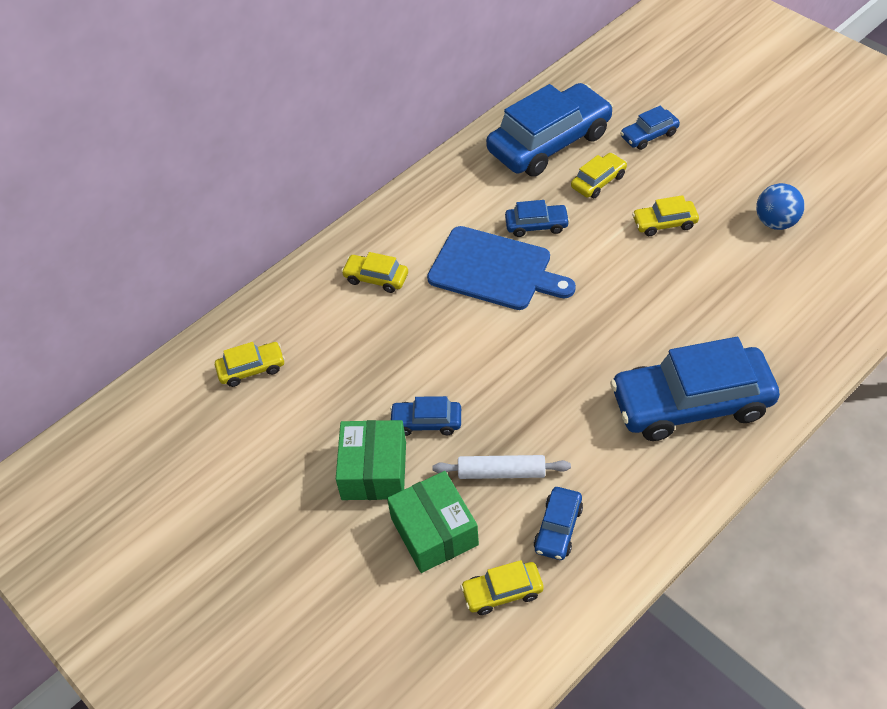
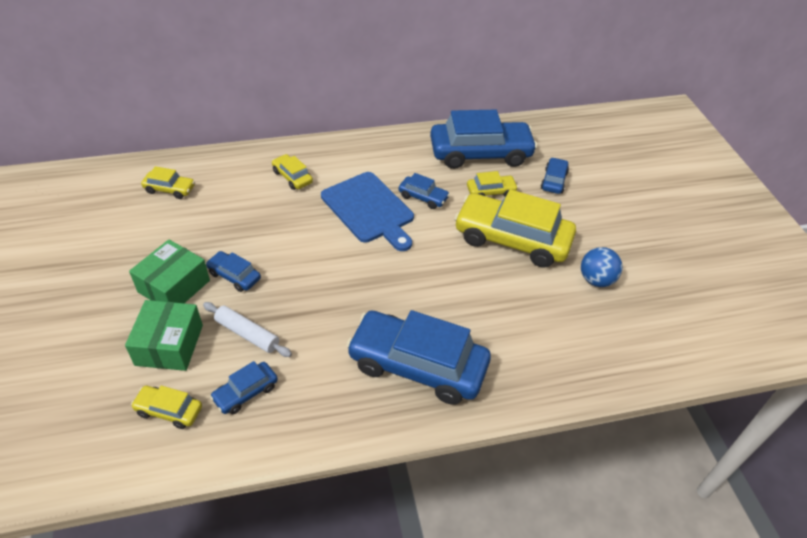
camera: 25 degrees right, 5 degrees down
blue car [620,106,680,150] -> blue car turned 105 degrees clockwise [541,157,569,194]
yellow car [632,195,699,236] -> yellow car [454,189,576,268], size x2.20

